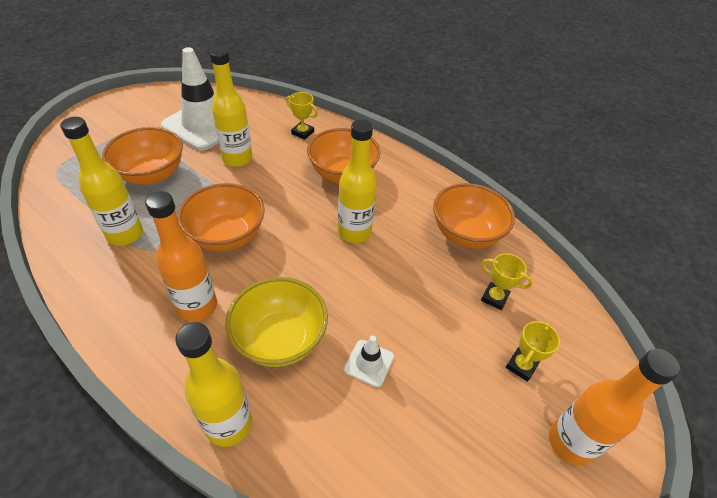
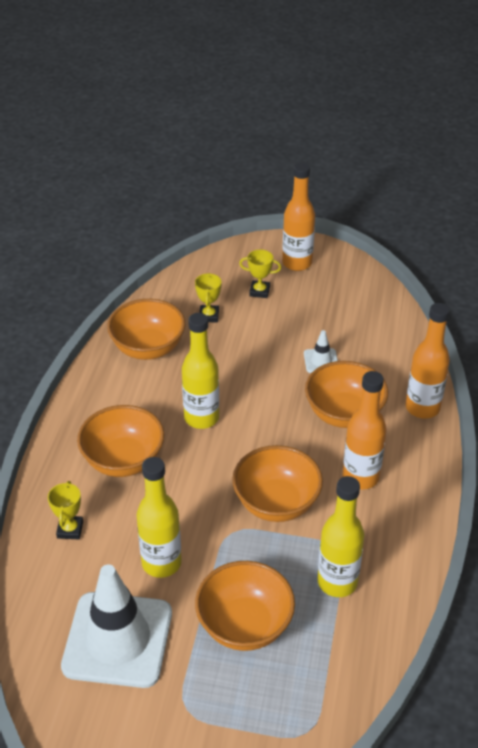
camera: 115 degrees left, 5 degrees down
yellow bottle [175,322,252,447] -> orange bottle [406,303,450,419]
yellow bowl [226,277,328,367] -> orange bowl [305,361,388,428]

